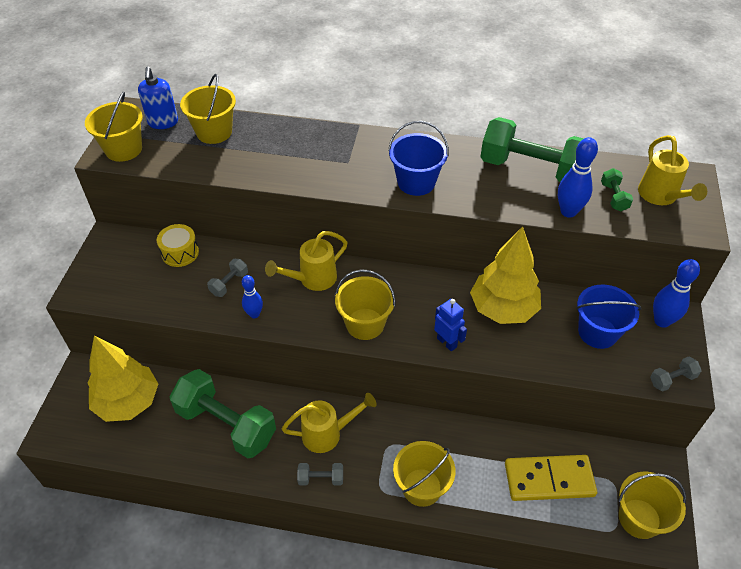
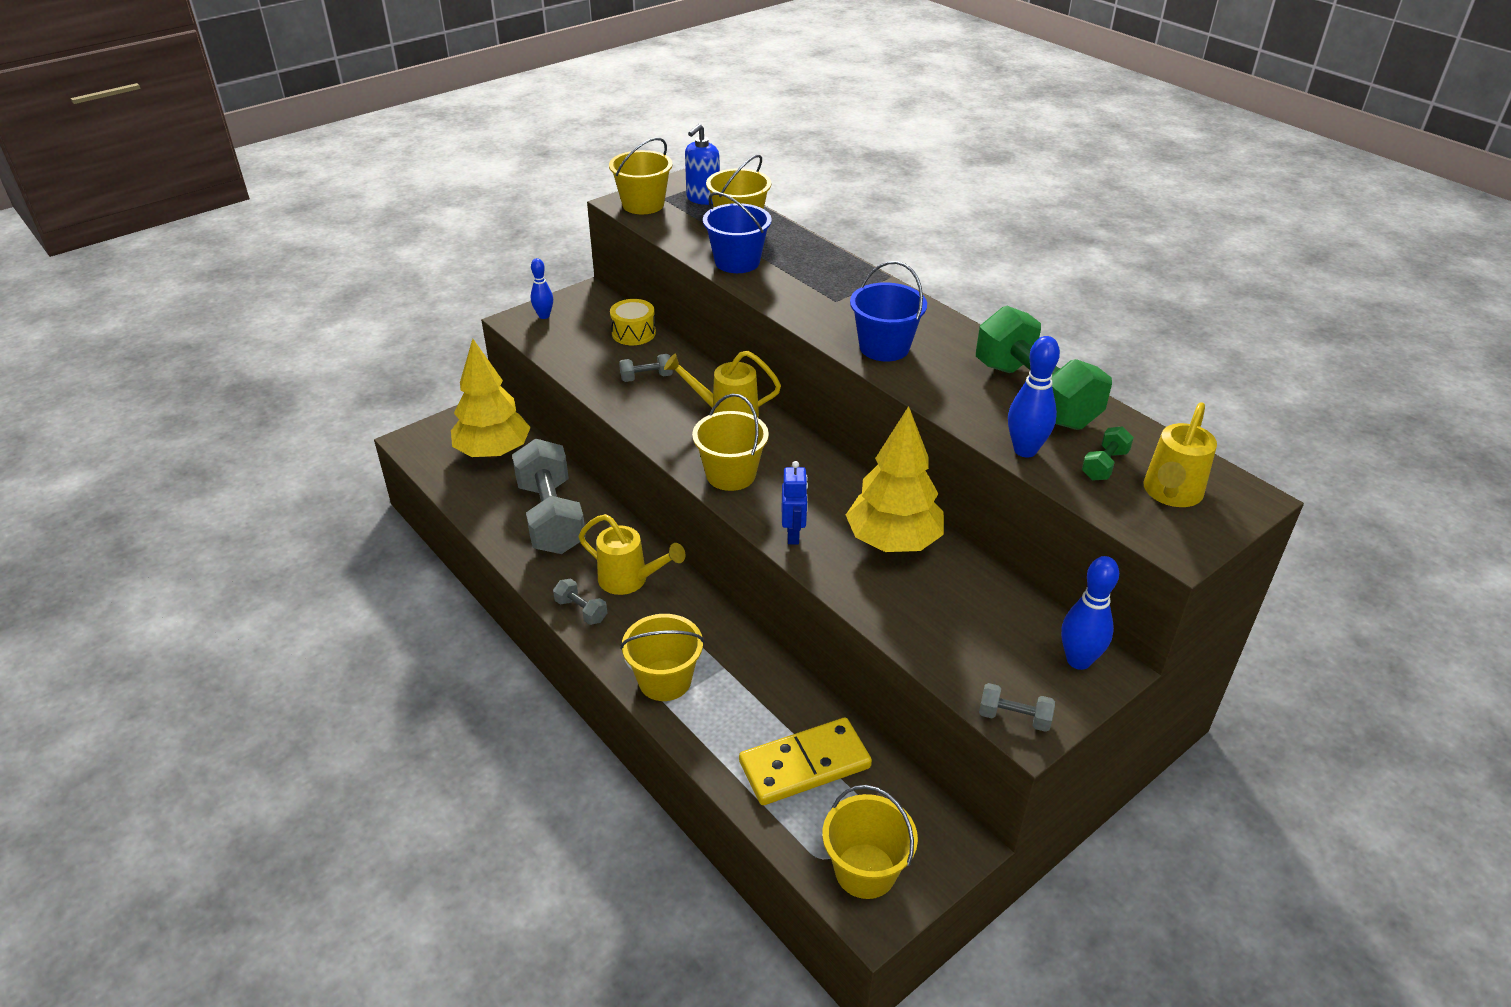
camera: 40 degrees right, 10 degrees down
green dumbbell [169,369,276,458] -> grey dumbbell [512,439,586,554]
blue bowling pin [242,275,263,318] -> blue bowling pin moved to [531,258,553,319]
yellow domino [505,455,597,501] -> yellow domino turned 60 degrees counterclockwise [739,718,872,805]
blue bucket [576,285,641,349] -> blue bucket moved to [703,192,772,273]

